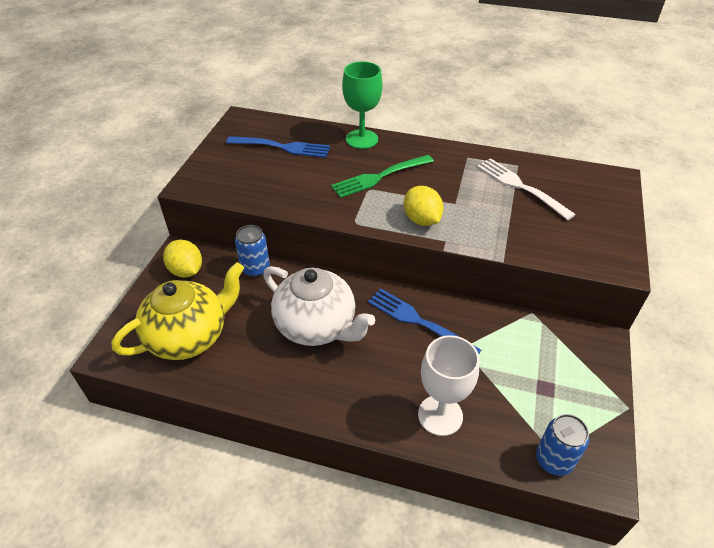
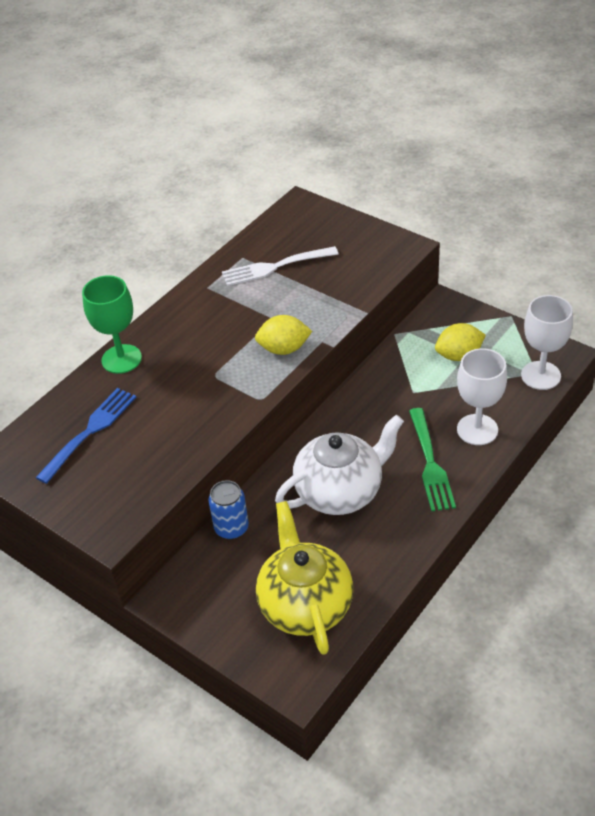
camera: 65 degrees left, 0 degrees up
yellow lemon [163,240,202,278] -> yellow lemon moved to [435,323,486,361]
green fork [331,155,434,198] -> green fork moved to [409,408,456,512]
blue fork [368,288,481,354] -> none
blue can [536,414,589,476] -> white goblet [521,295,573,390]

